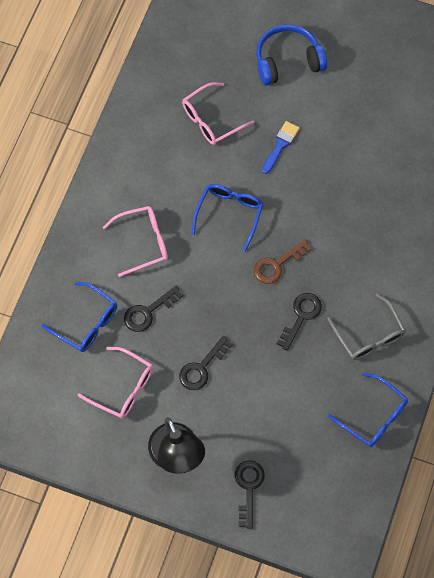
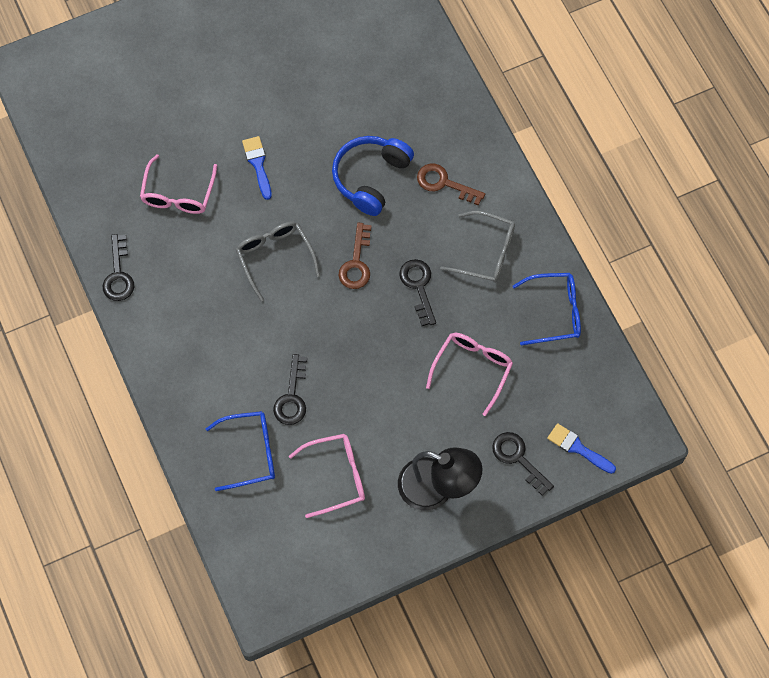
camera: 45 degrees left, 0 degrees up
pink glasses [103,206,168,277] -> pink glasses moved to [426,333,513,416]
black key [179,336,233,390] -> black key moved to [103,234,134,301]
blue glasses [192,184,263,252] -> grey glasses [236,222,320,301]
blue headphones [256,24,327,86] -> blue headphones moved to [332,136,414,216]
none -> brown key [417,163,485,206]
none -> blue brush [547,423,616,474]

